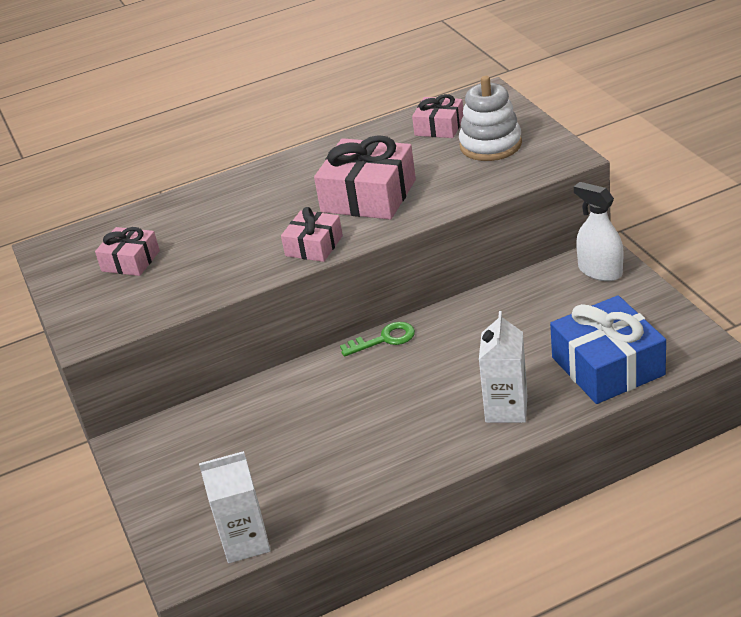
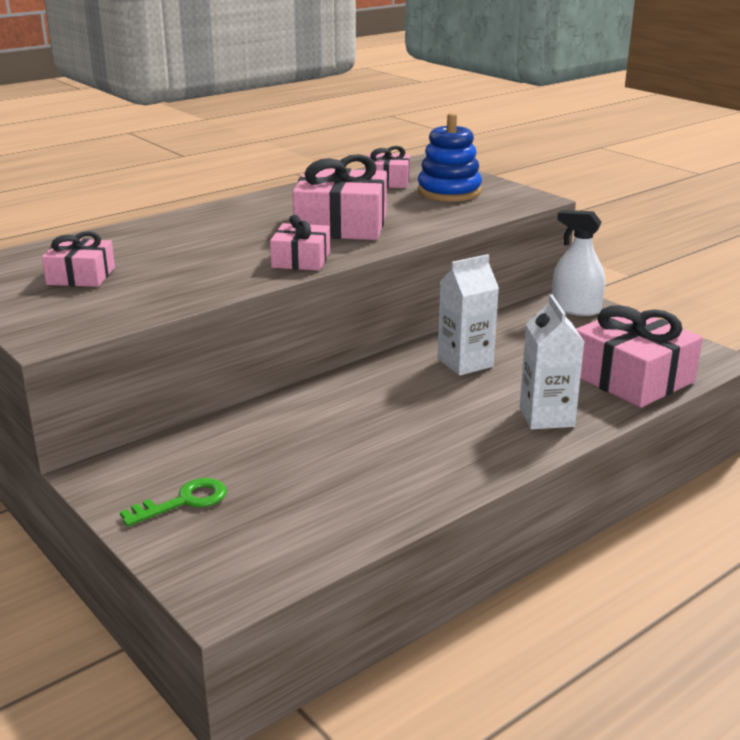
camera: 20 degrees left, 10 degrees down
white carton [199,451,271,563] -> white carton moved to [438,254,499,376]
green key [340,322,415,357] -> green key moved to [120,478,227,526]
white stacking toy [459,76,522,161] -> blue stacking toy [417,113,482,202]
blue gift [550,295,666,404] -> pink gift [576,305,703,408]

